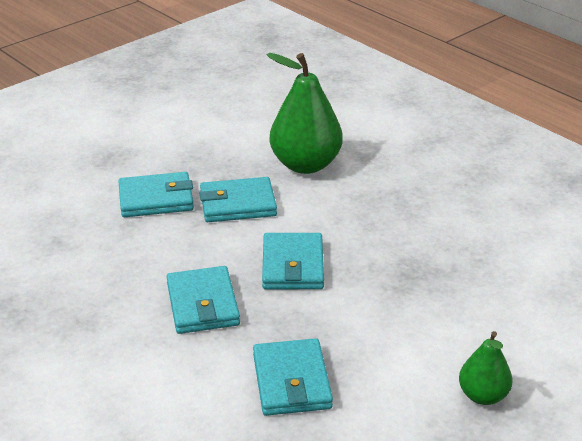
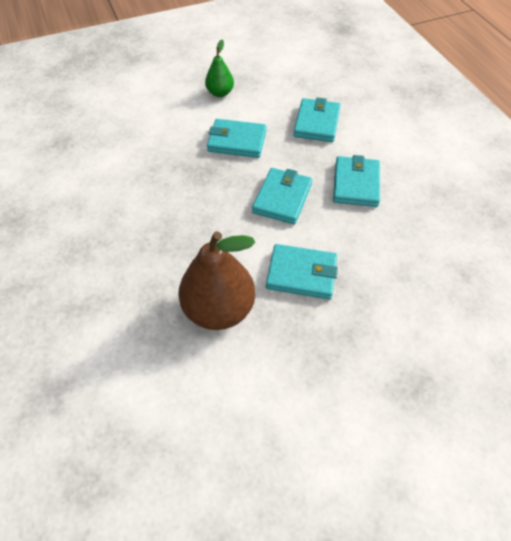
camera: 160 degrees left, 20 degrees up
turquoise wallet [118,172,194,217] -> turquoise wallet moved to [207,119,267,158]
green pear [267,53,343,174] -> brown pear [178,231,255,330]

